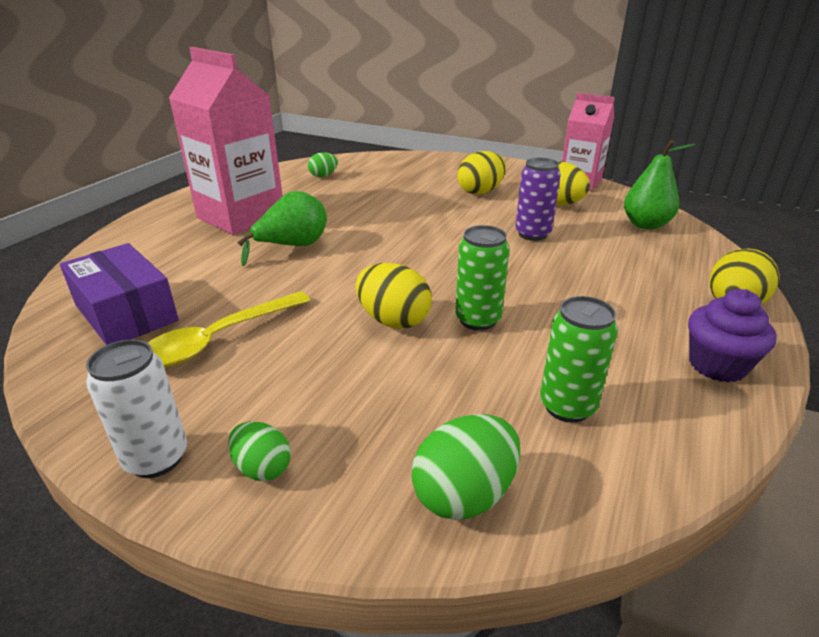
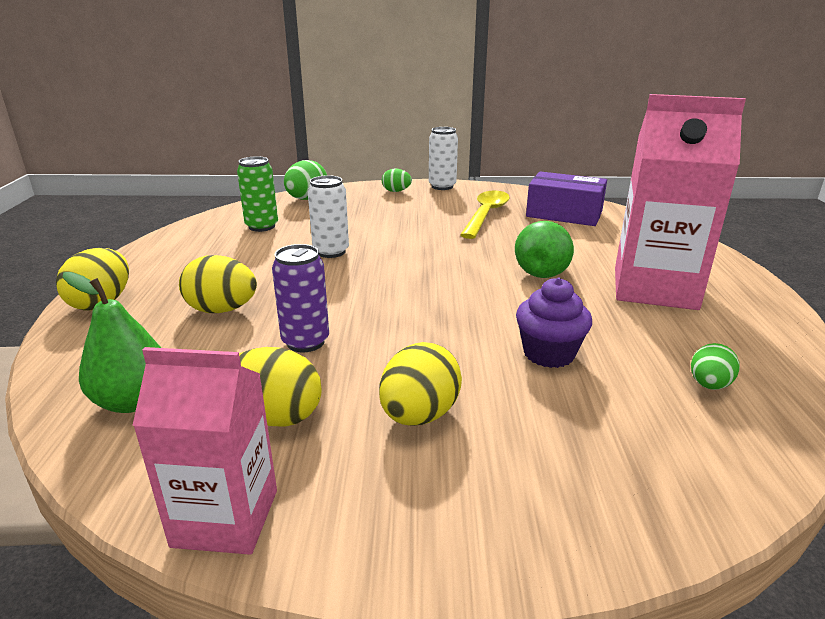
camera: 155 degrees right, 5 degrees down
yellow egg [356,263,432,329] -> yellow egg moved to [179,255,257,313]
green can [455,225,509,331] -> white can [308,175,349,258]
purple cupcake [688,289,776,383] -> purple cupcake moved to [516,278,592,368]

